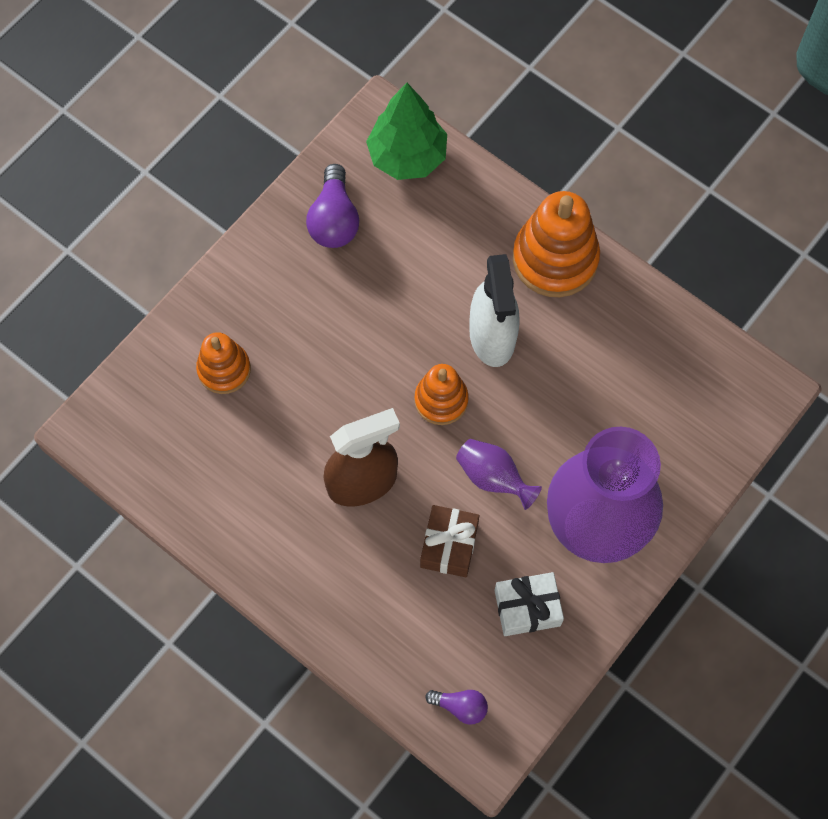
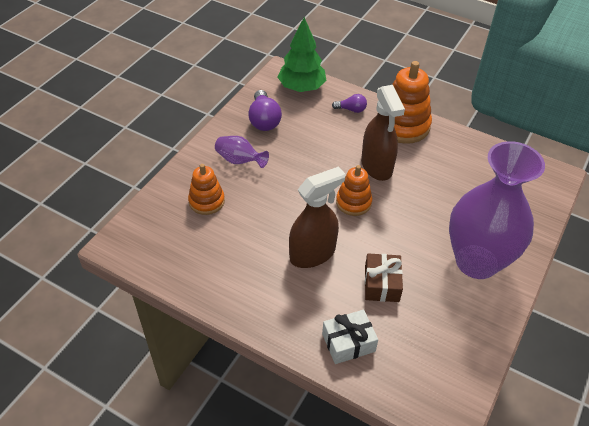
camera: 10 degrees left, 20 degrees down
purple light bulb [425,690,488,725] -> purple light bulb moved to [332,94,367,113]
purple vase [456,439,542,510] -> purple vase moved to [215,136,269,168]
white spray bottle [469,254,520,367] -> brown spray bottle [361,85,405,181]
white gift [495,572,564,636] -> white gift moved to [322,310,378,364]

